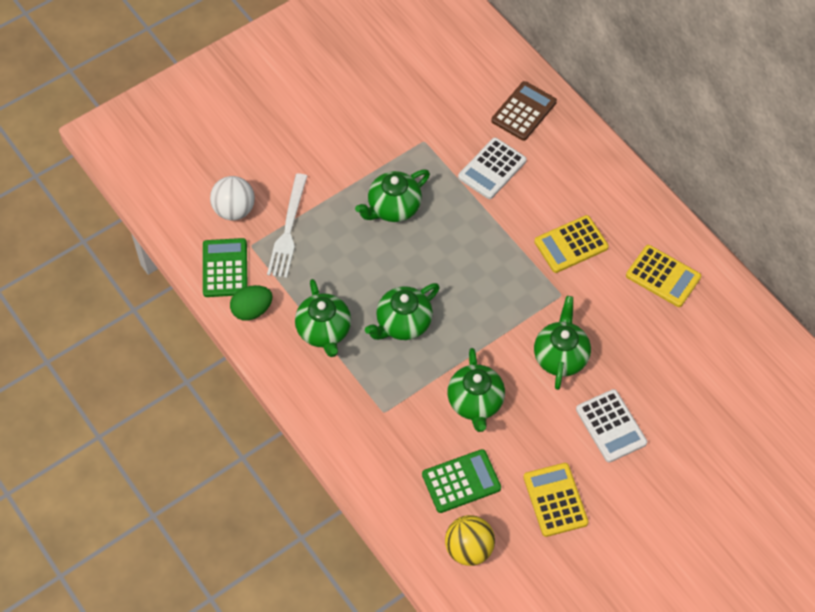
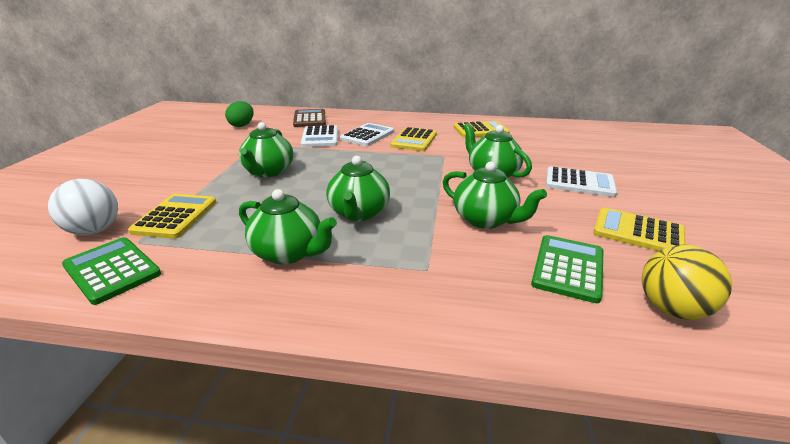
camera: 45 degrees left, 30 degrees down
green egg [230,285,273,321] -> green egg moved to [225,101,253,127]
white fork [267,173,307,278] -> yellow calculator [128,194,217,239]
none -> white calculator [340,123,394,146]

